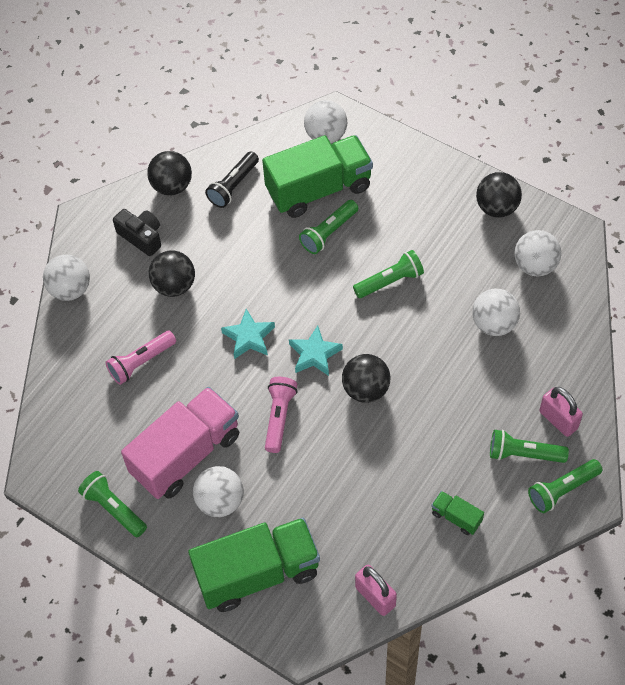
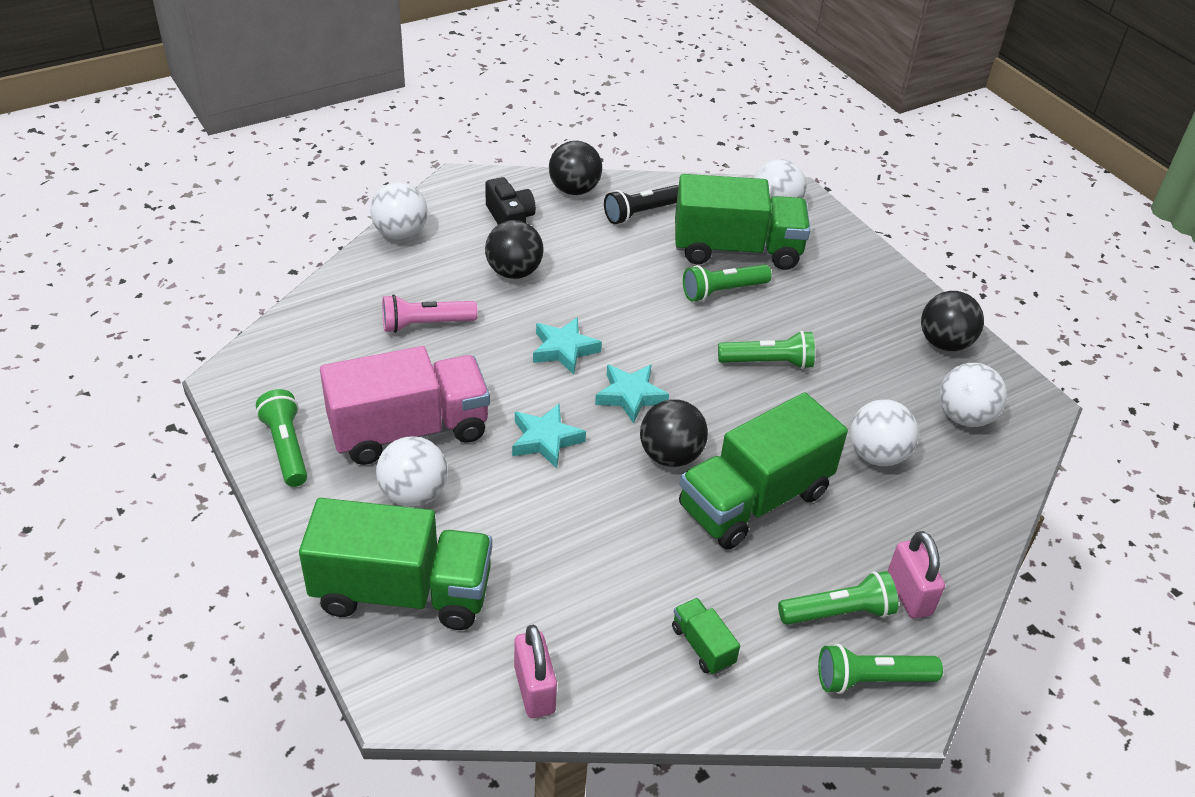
camera: 20 degrees right, 15 degrees down
pink flashlight [265,377,298,453] -> turquoise star [512,404,586,469]
green flashlight [490,430,569,463] -> green flashlight turned 135 degrees clockwise [778,571,898,625]
none -> green truck [679,393,848,549]

